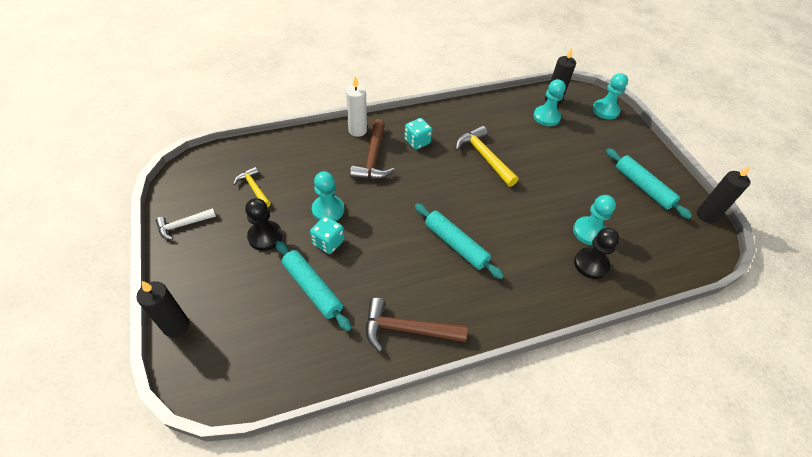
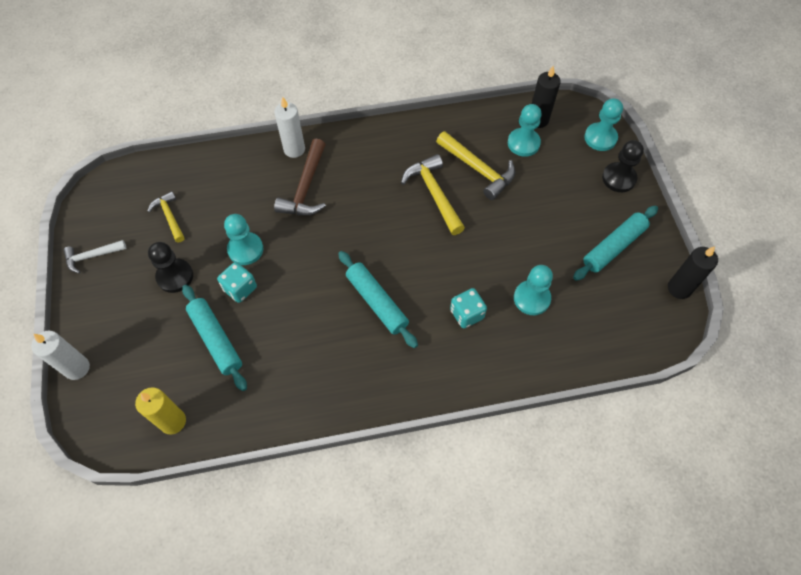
camera: 10 degrees right, 10 degrees up
black candle [137,281,189,337] -> white candle [31,331,90,380]
brown hammer [366,298,468,352] -> none
turquoise dice [404,118,432,150] -> turquoise dice moved to [450,288,487,328]
black pawn [574,228,620,279] -> black pawn moved to [602,140,644,192]
turquoise rolling pin [606,148,692,219] -> turquoise rolling pin turned 75 degrees clockwise [573,206,658,281]
none -> yellow candle [135,387,186,435]
none -> yellow hammer [436,131,515,200]

